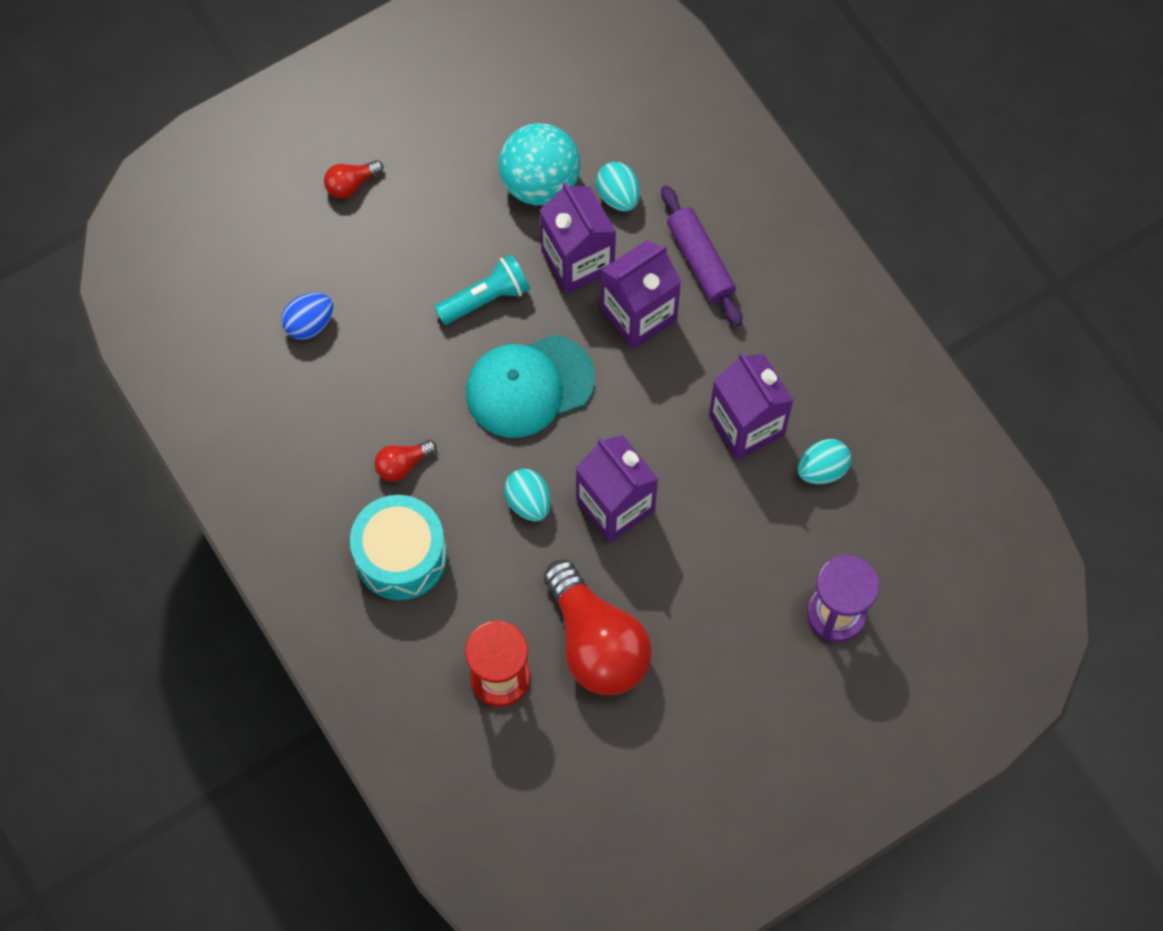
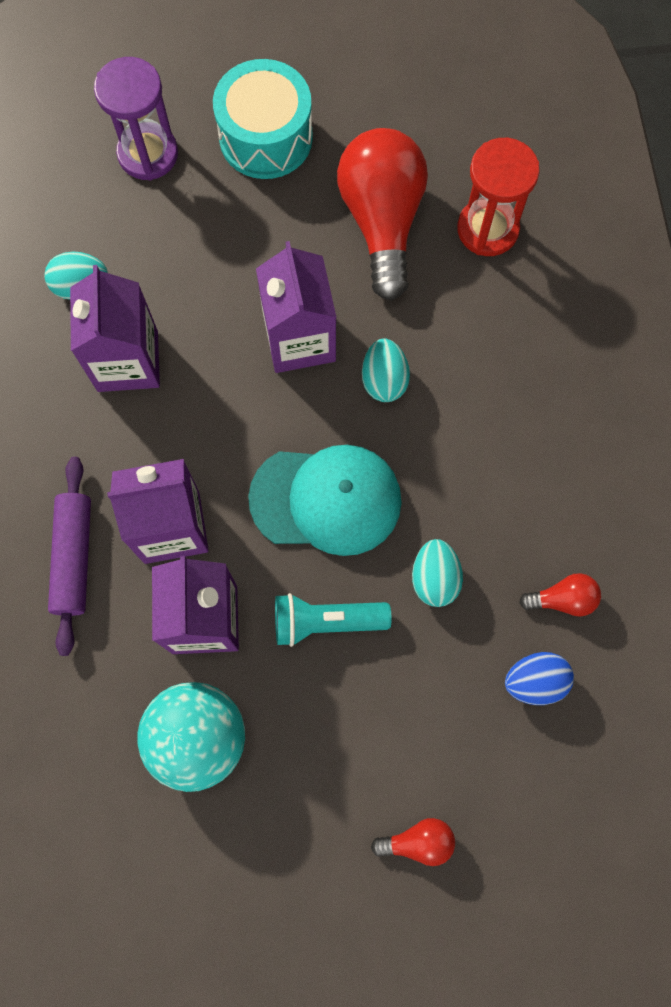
camera: 155 degrees left, 5 degrees up
turquoise drum [350,495,447,600] -> turquoise drum moved to [213,59,313,179]
red light bulb [374,440,437,482] -> red light bulb moved to [519,573,601,617]
turquoise egg [596,162,640,211] -> turquoise egg moved to [412,539,463,607]

